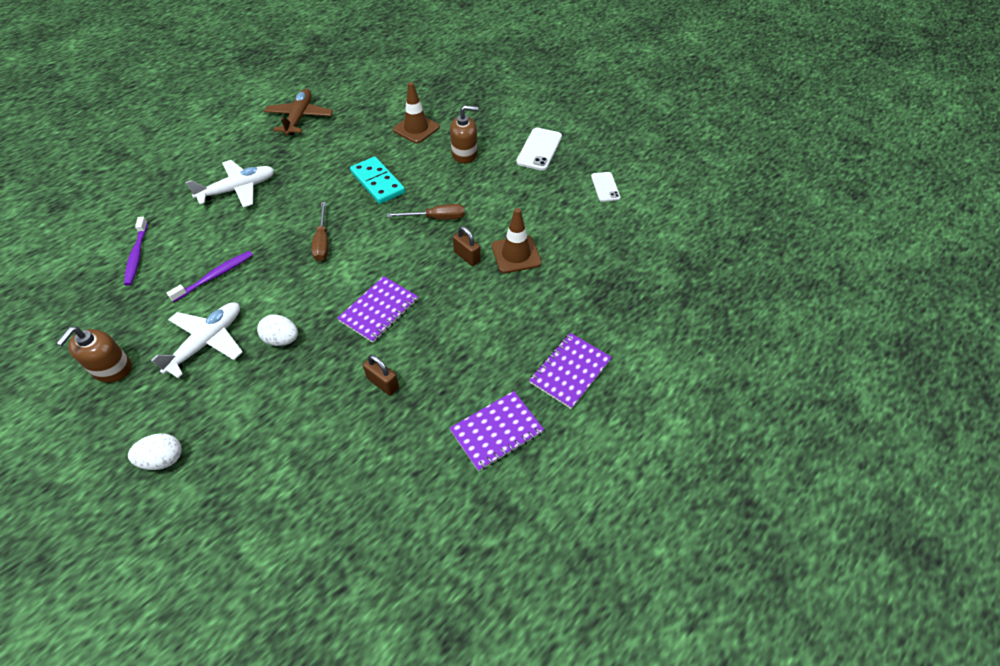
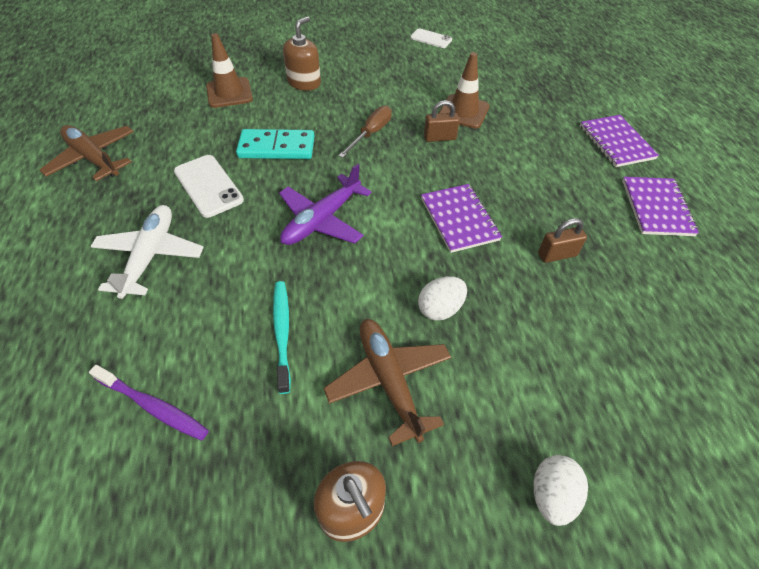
camera: 55 degrees left, 0 degrees up
white plane [151,302,243,378] -> brown plane [324,319,451,446]
purple toothbrush [166,251,253,302] -> turquoise toothbrush [273,281,291,394]
brown screwdriver [311,202,328,261] -> purple plane [279,164,372,245]
white phone [516,128,562,171] -> white phone moved to [174,155,244,218]

